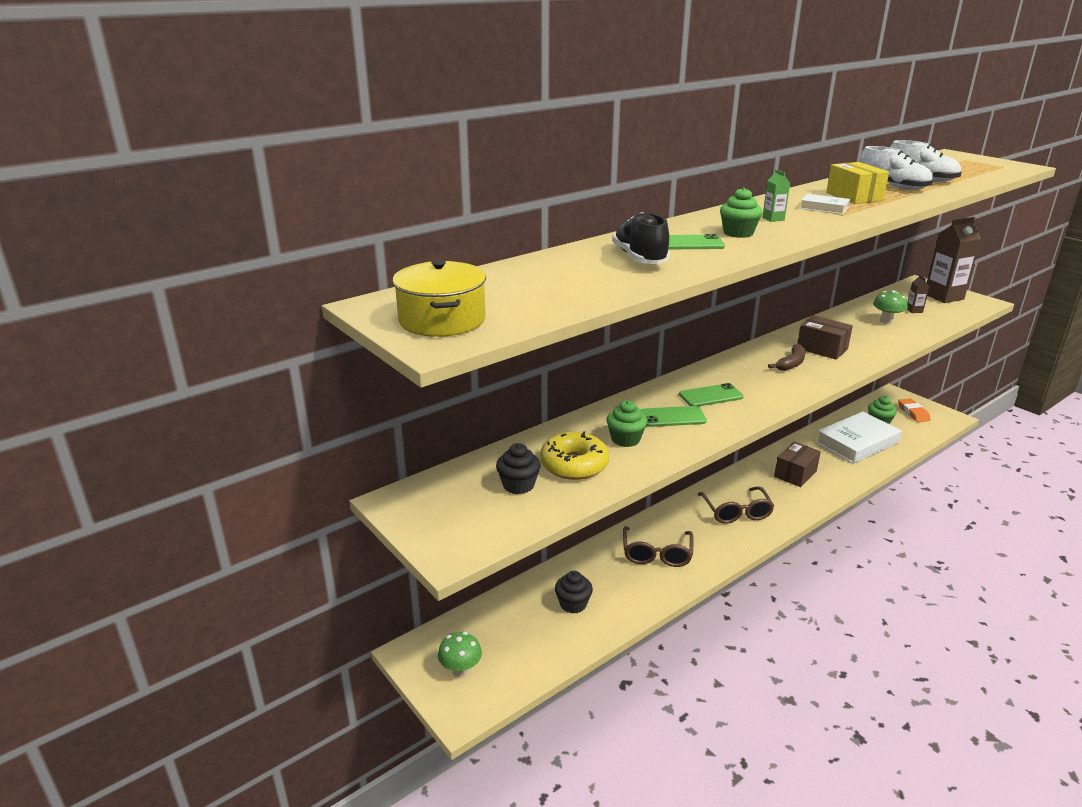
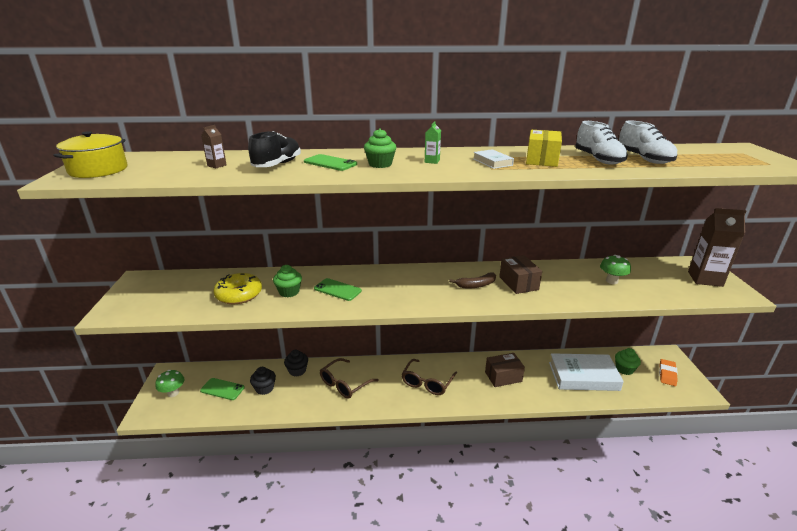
camera: 35 degrees right, 0 degrees up
black cupcake [496,443,541,494] -> black cupcake moved to [284,350,308,377]
green phone [679,383,744,406] -> green phone moved to [200,378,245,400]
brown carton [907,275,930,313] -> brown carton moved to [201,125,227,168]

